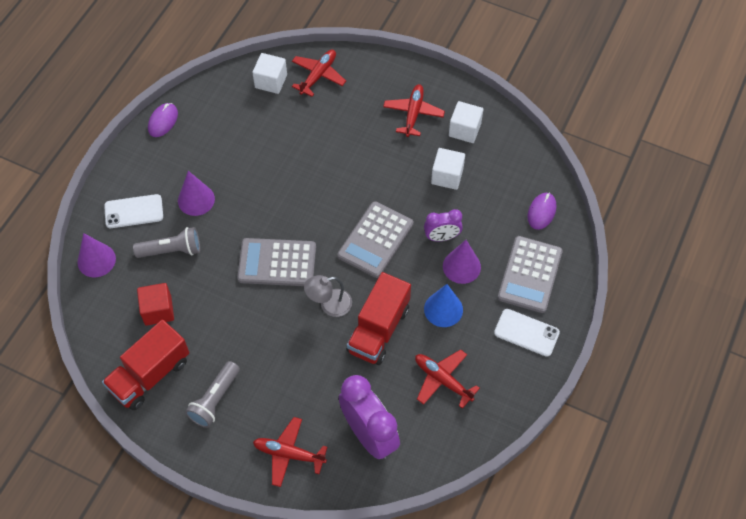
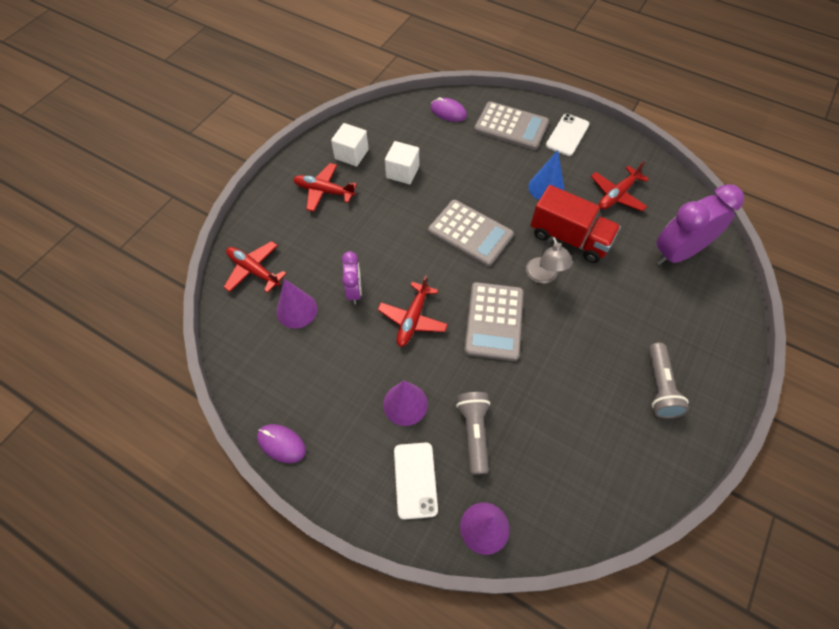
camera: 85 degrees left, 0 degrees up
red truck [102,320,189,410] -> none
red cube [137,283,174,326] -> none
grey flashlight [185,361,240,428] -> grey flashlight turned 60 degrees clockwise [649,343,689,418]
white cube [252,53,287,94] -> none
red plane [253,417,327,487] -> red plane moved to [377,275,448,347]
purple clock [424,209,463,241] -> purple clock moved to [342,251,362,304]
purple cone [443,240,481,284] -> purple cone moved to [276,279,317,328]

